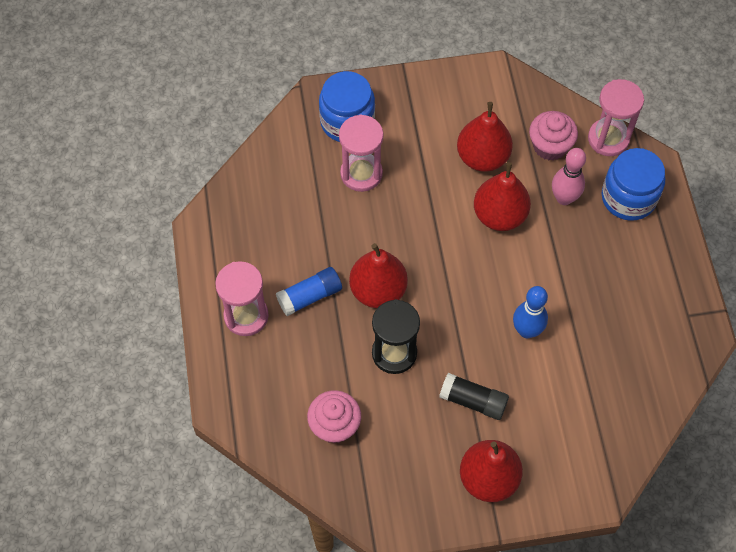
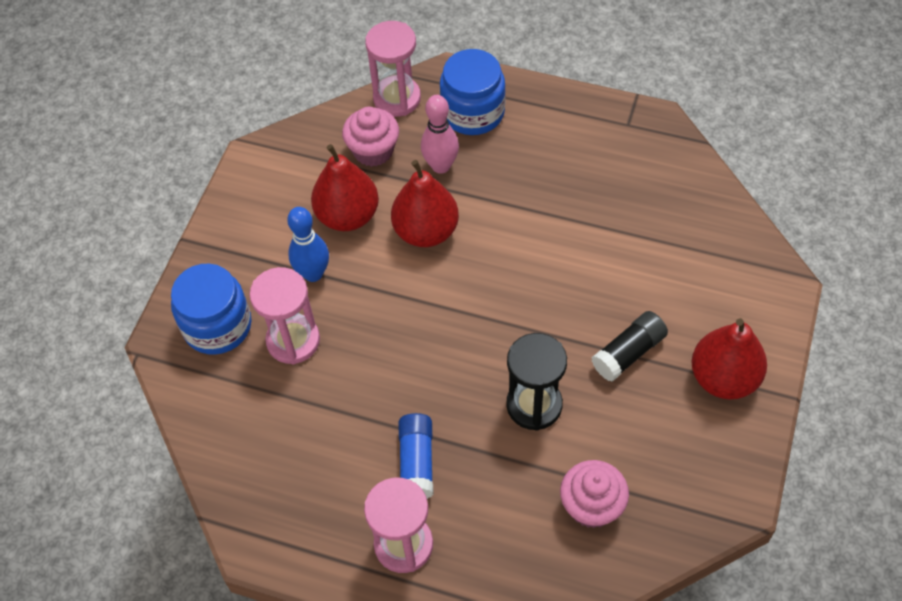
camera: 60 degrees left, 5 degrees down
red pear [349,243,408,308] -> none
blue bowling pin [513,286,548,338] -> blue bowling pin moved to [287,207,329,282]

